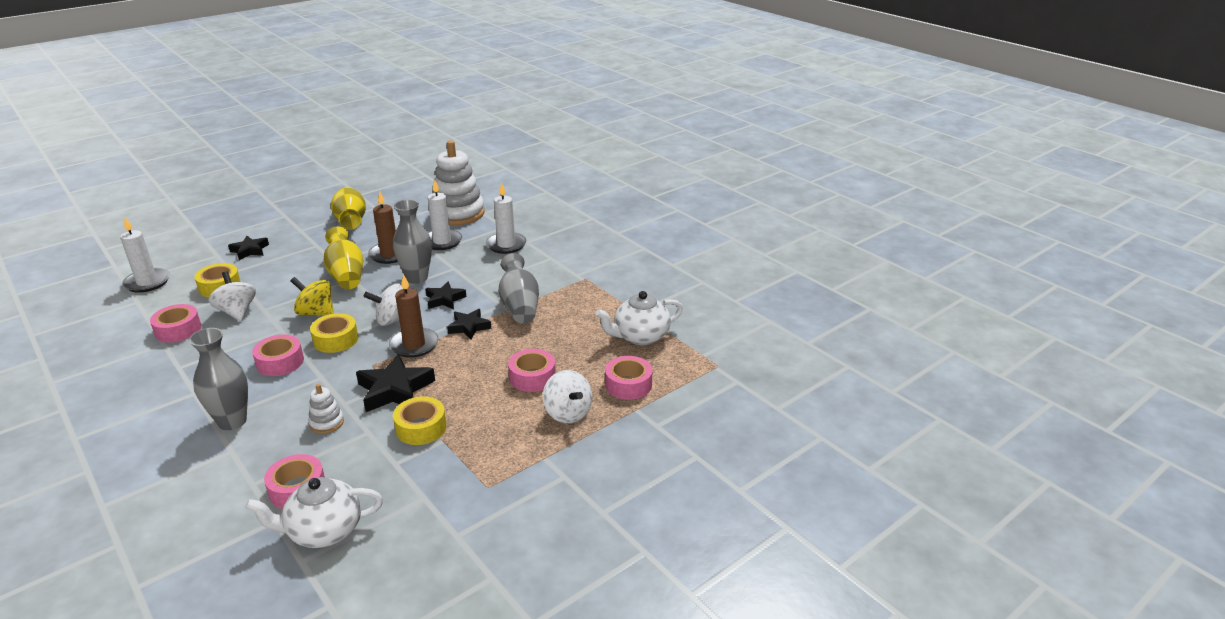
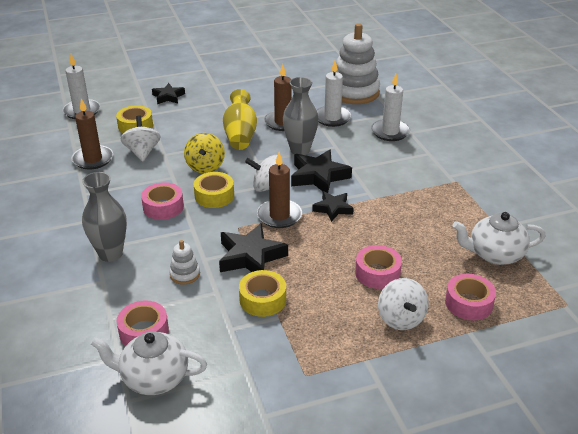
camera: 20 degrees right, 5 degrees up
pink tape [150,304,202,343] -> brown candle [71,98,113,170]
yellow spinning top [290,277,334,316] -> yellow spinning top turned 135 degrees counterclockwise [184,133,225,173]
yellow vase [331,187,366,230] -> none
black star [425,282,466,309] -> black star [291,149,352,193], size x1.62
grey vase [499,253,539,324] -> none

